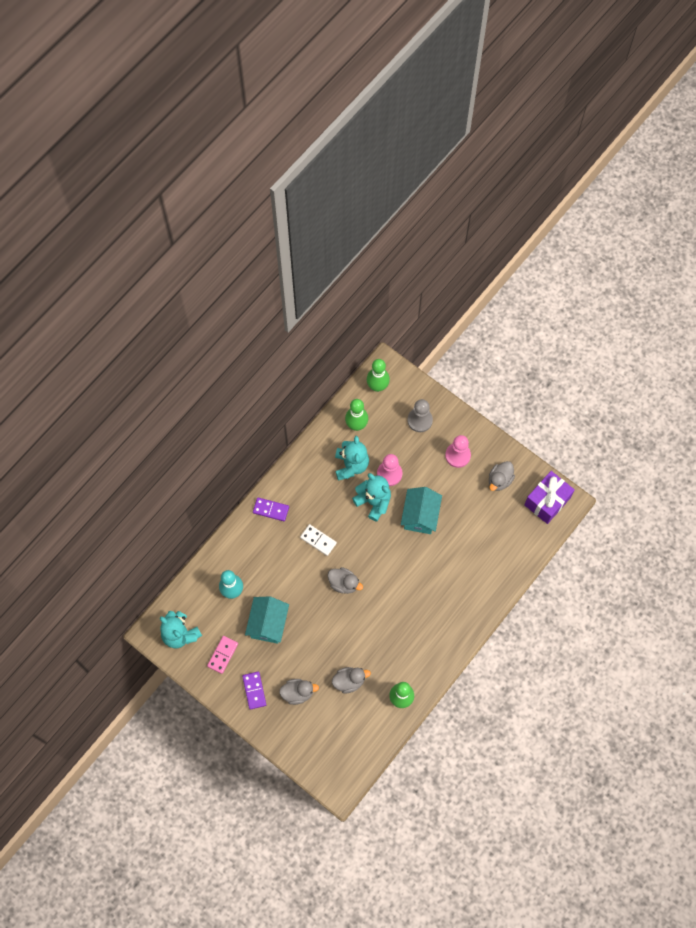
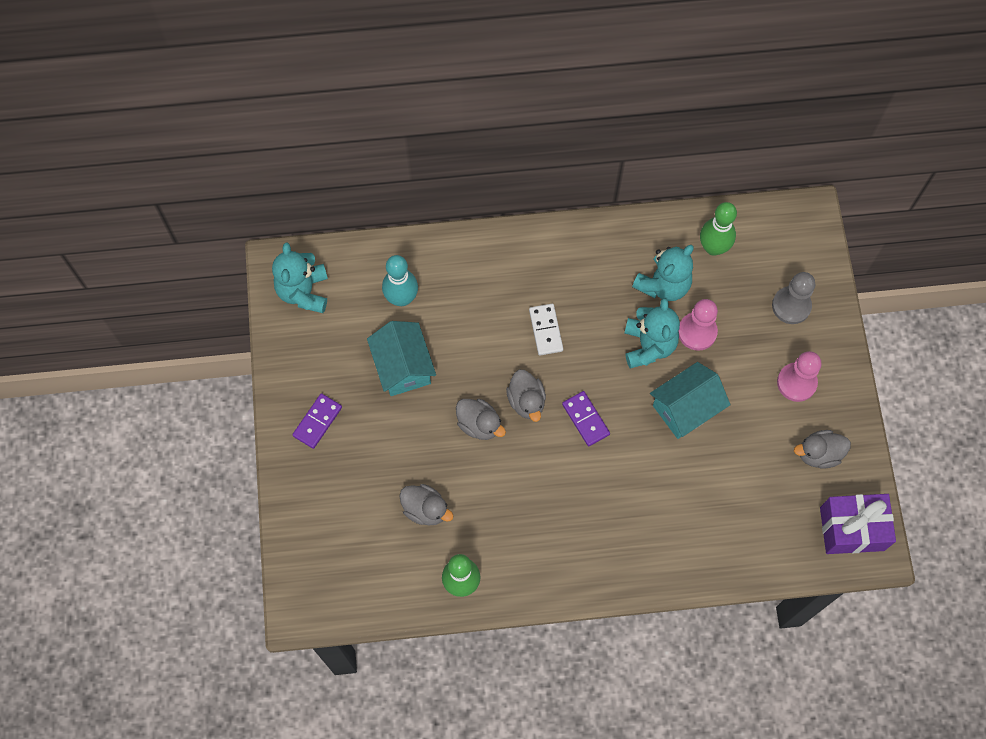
camera: 45 degrees right, 0 degrees up
pink domino [207,636,238,674] -> none
turquoise house [245,596,289,644] -> turquoise house turned 75 degrees counterclockwise [367,321,436,396]
purple domino [253,498,289,521] -> purple domino moved to [562,391,610,446]
grey duck [279,679,319,705] -> grey duck moved to [456,399,506,440]
green bowling pin [367,359,390,392] -> none

